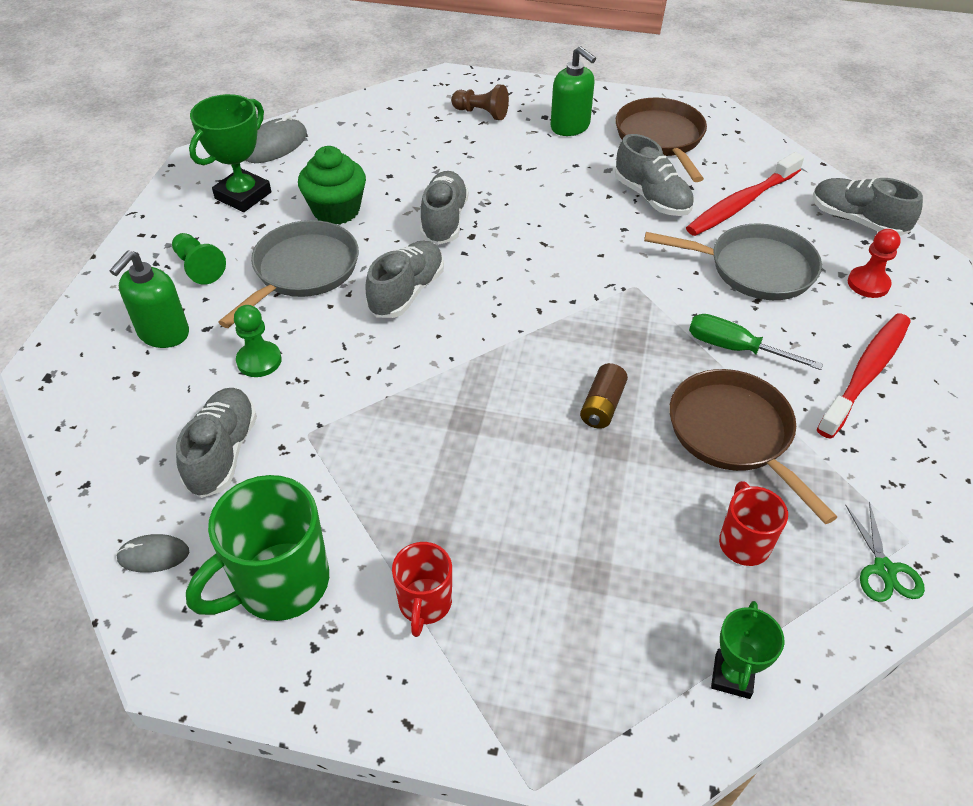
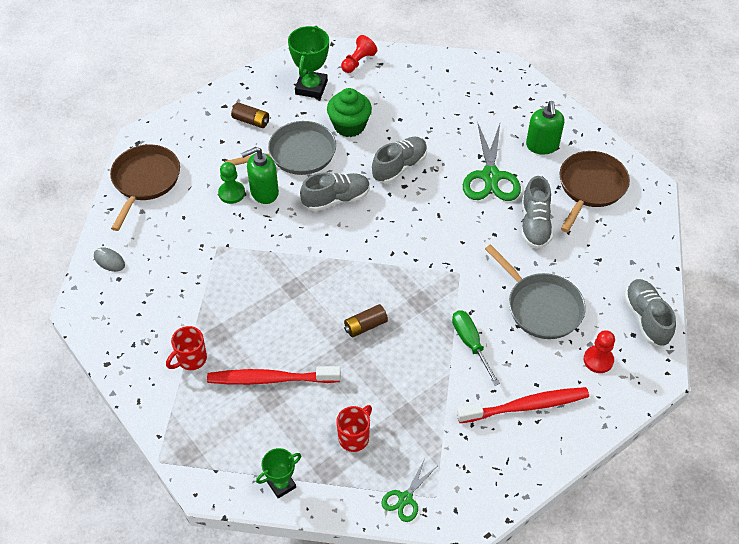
camera: 40 degrees right, 5 degrees up
green soap dispenser [110,250,189,348] -> green soap dispenser moved to [241,147,279,204]
green pawn [172,233,226,285] -> brown battery [231,102,269,128]
grey shoe [176,388,257,498] -> none
green mug [186,475,329,621] -> none
green trophy [189,94,271,212] -> green trophy turned 60 degrees counterclockwise [288,26,329,99]
grey mouse [245,115,307,163] -> red pawn [341,35,377,73]
brown pawn [451,85,509,120] -> none
brown pan [669,369,837,524] -> brown pan moved to [110,144,180,231]
red toothbrush [686,152,804,236] -> red toothbrush moved to [207,366,341,385]
none -> green scissors [463,122,521,201]

